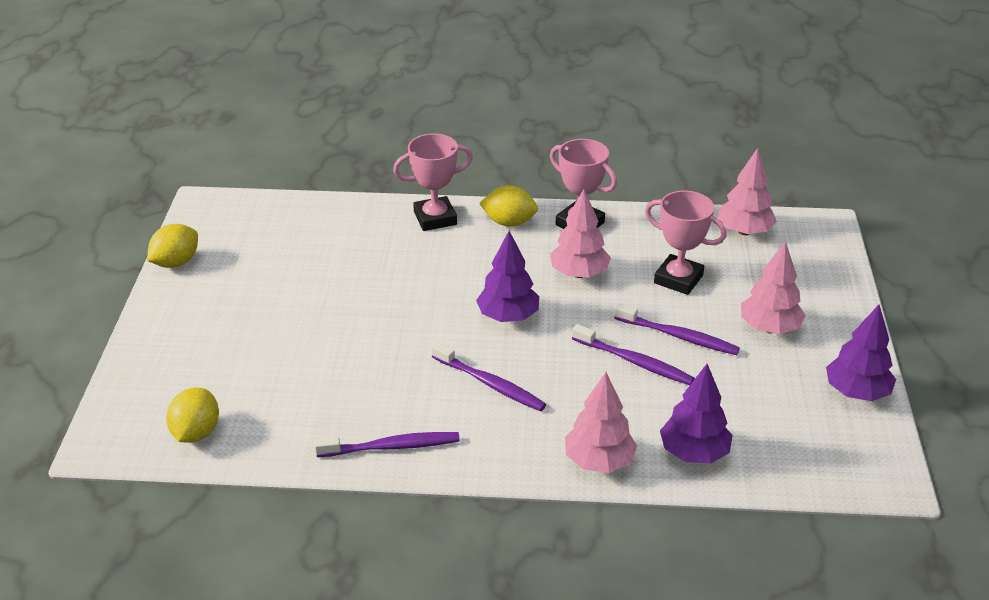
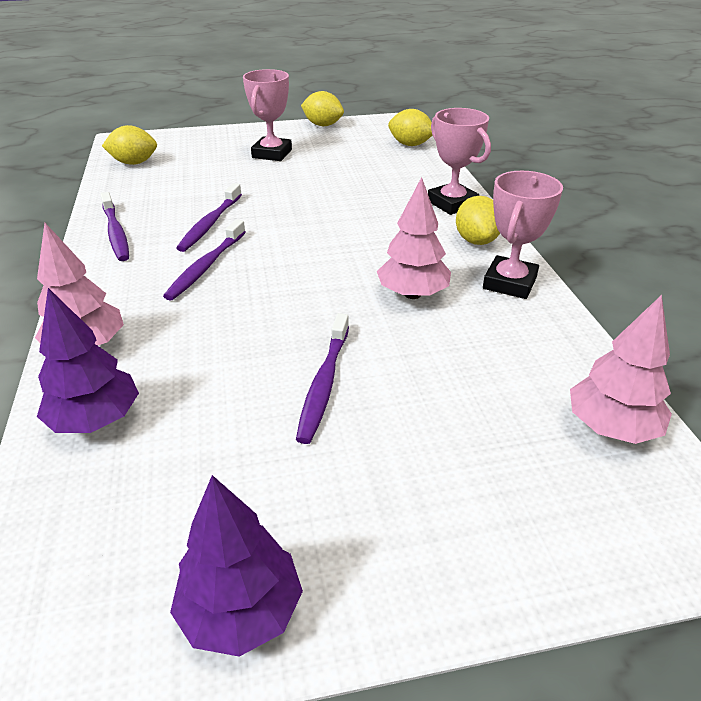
camera: 75 degrees right, 0 degrees up
purple tree [476,231,539,322] -> none
purple toothbrush [572,324,695,385] -> purple toothbrush moved to [177,183,242,252]
pink trophy [645,191,727,295] -> pink trophy moved to [243,69,292,161]
pink tree [741,241,806,334] -> none
none -> yellow lemon [388,109,433,146]

